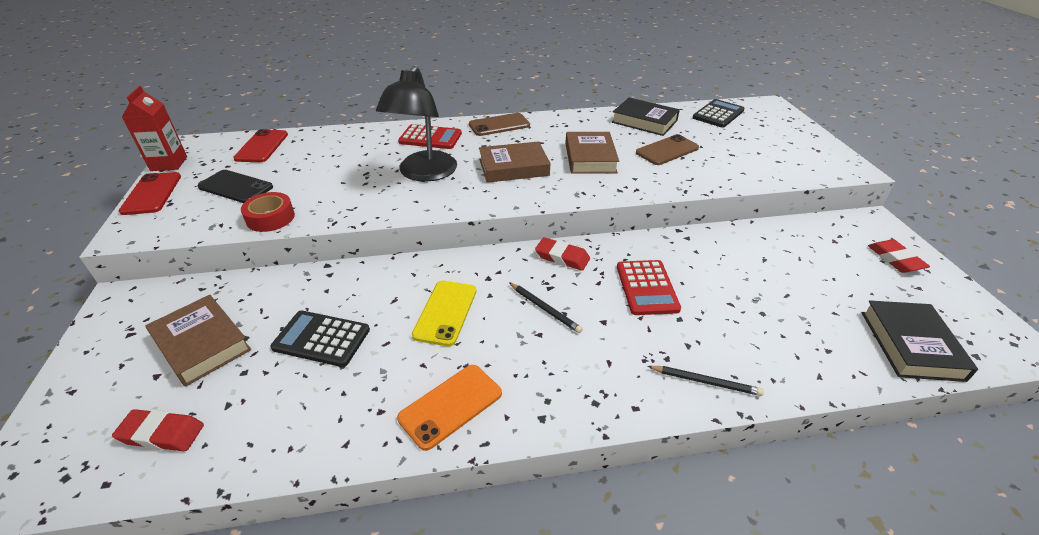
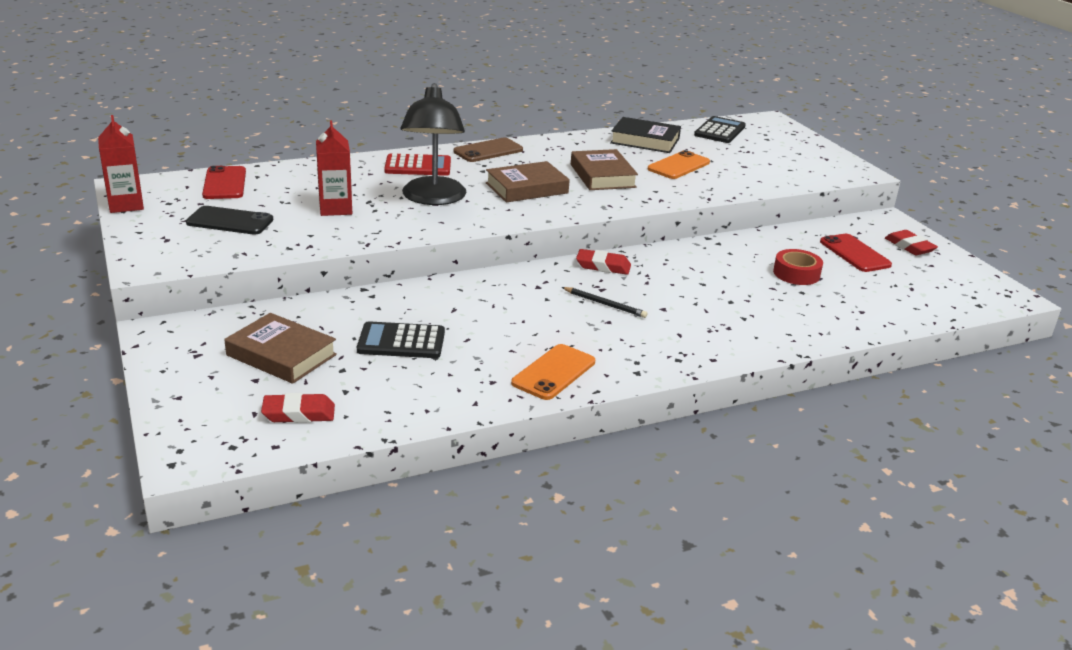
camera: 15 degrees left, 10 degrees down
red phone [119,172,181,215] -> red phone moved to [820,234,892,272]
red tape [241,192,295,232] -> red tape moved to [773,249,823,285]
yellow phone [412,281,476,346] -> none
red calculator [617,260,681,315] -> none
brown phone [636,134,699,165] -> orange phone [647,150,710,179]
black pencil [647,366,764,396] -> none
black book [862,300,978,382] -> none
none -> red carton [316,120,352,216]

